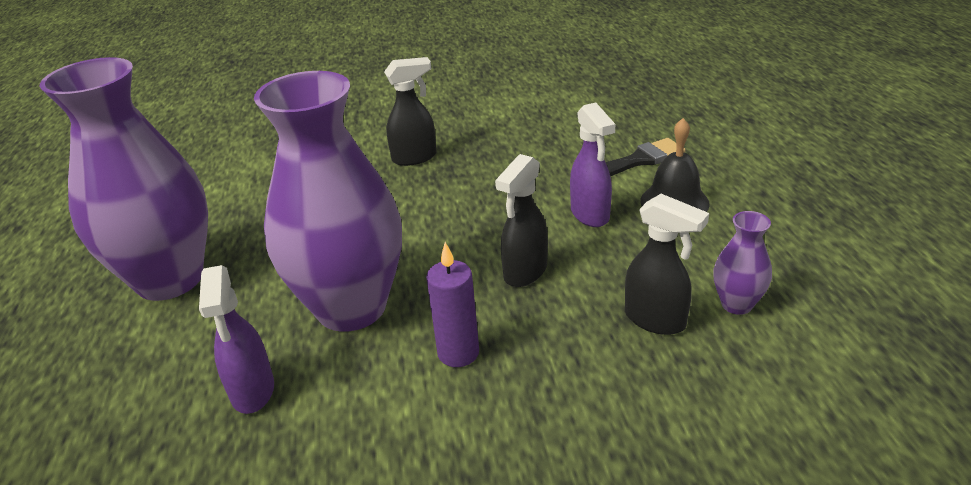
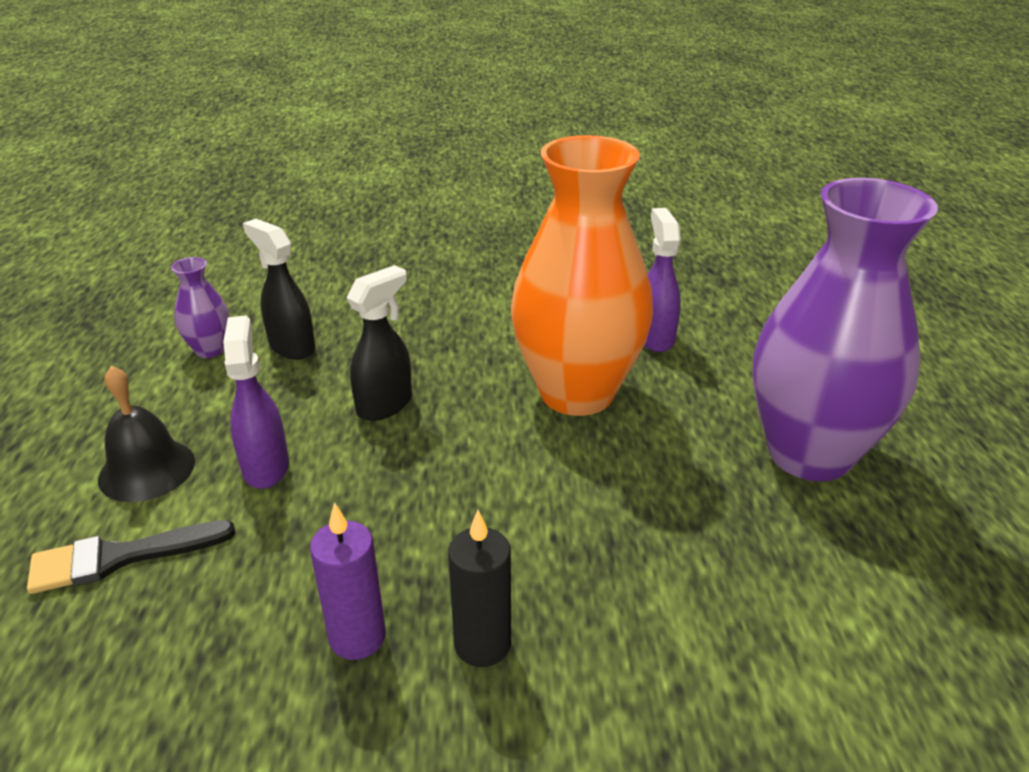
camera: 175 degrees left, 0 degrees up
purple vase [254,71,402,332] -> orange vase [511,135,653,416]
black spray bottle [384,57,436,166] -> black candle [448,510,511,667]
purple candle [426,242,479,367] -> purple candle moved to [310,503,386,660]

